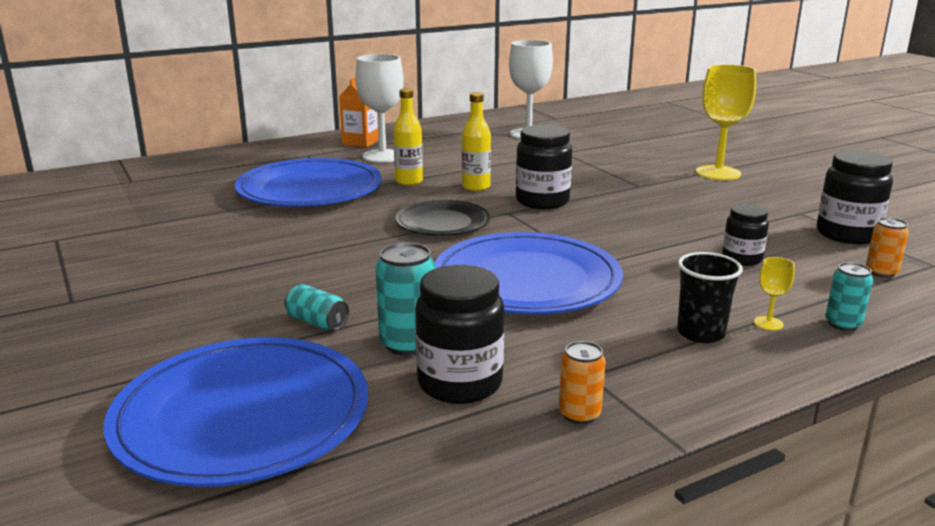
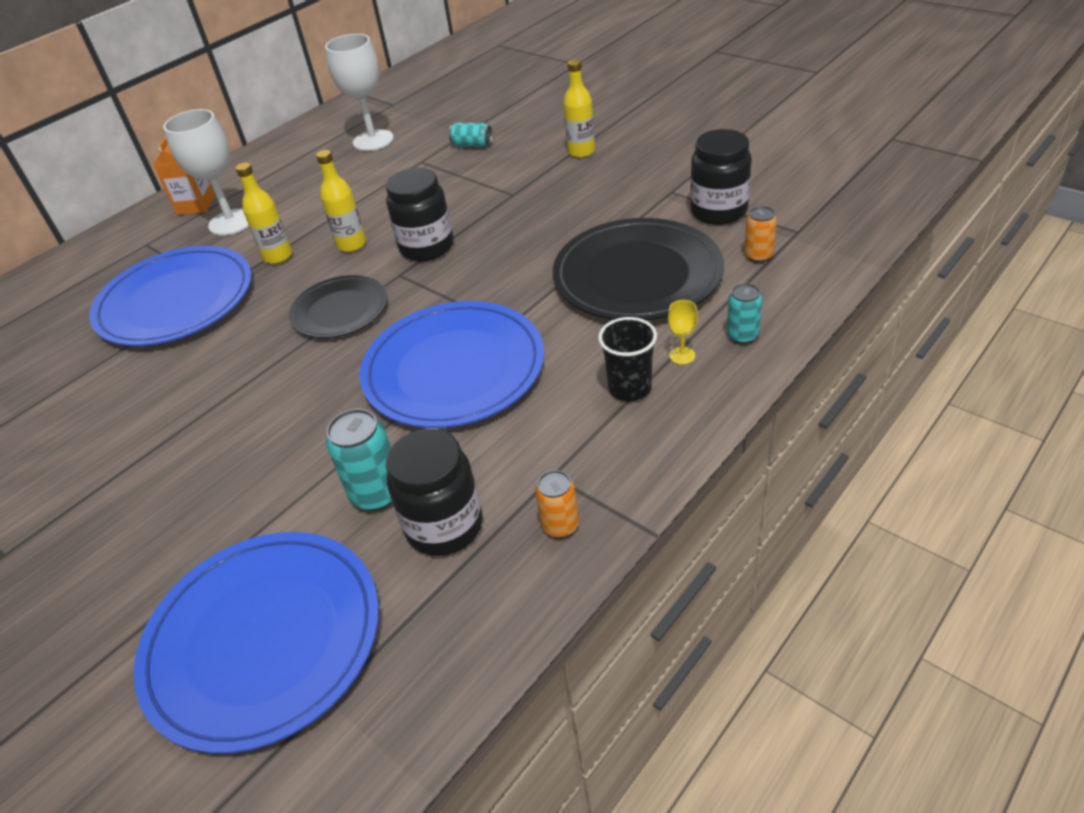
camera: 15 degrees left, 20 degrees up
turquoise can [284,284,349,331] -> turquoise can moved to [449,123,492,147]
yellow goblet [696,64,756,180] -> yellow bottle [563,59,595,158]
black jar [722,204,769,266] -> black plate [553,218,724,320]

